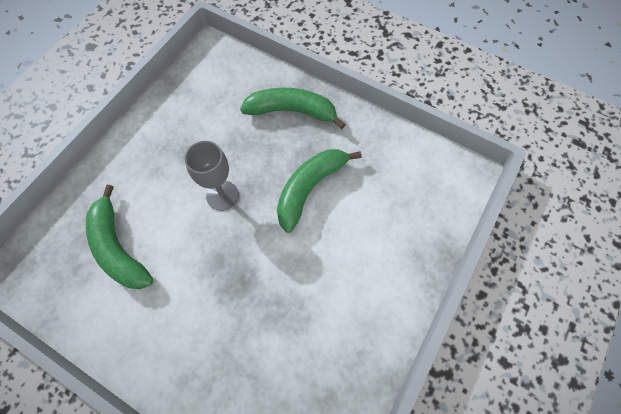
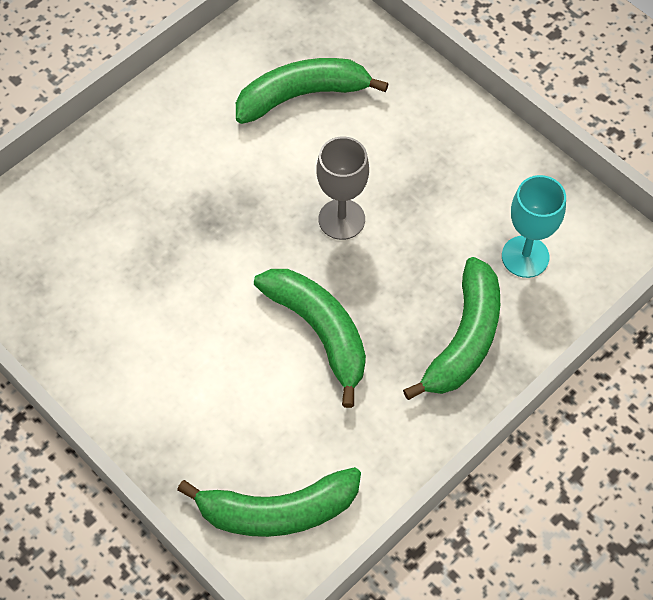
camera: 105 degrees right, 5 degrees down
none -> green banana [177,467,361,537]
none -> turquoise goblet [502,175,566,278]

